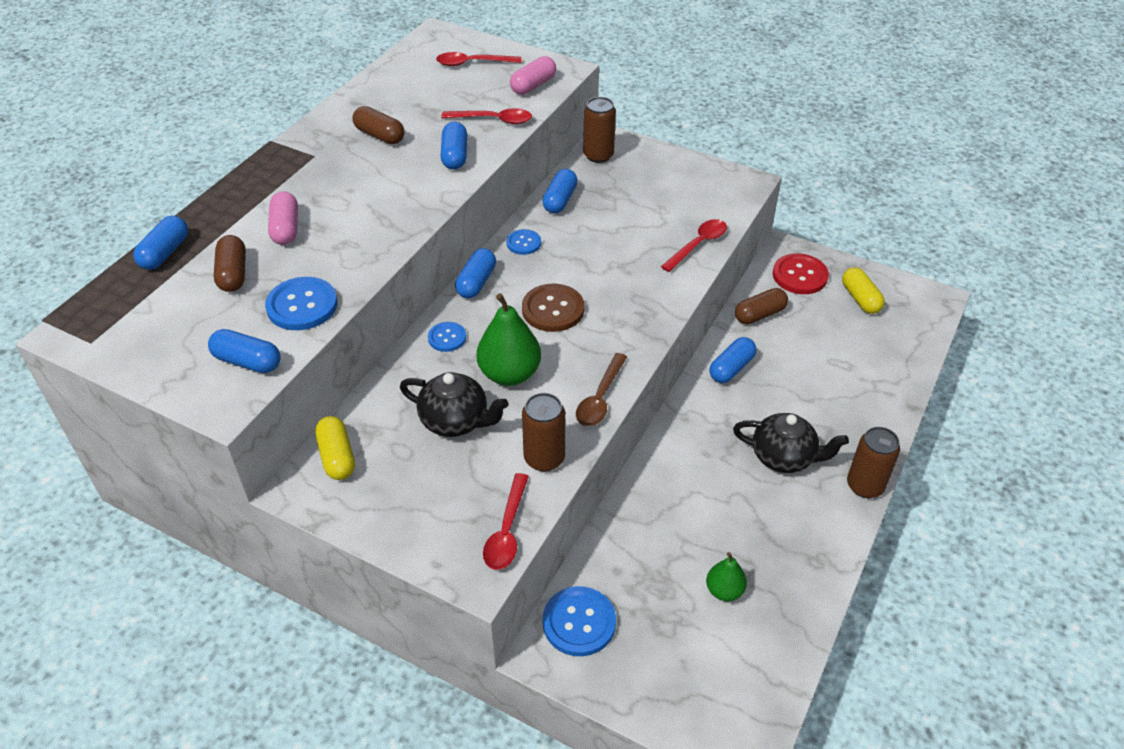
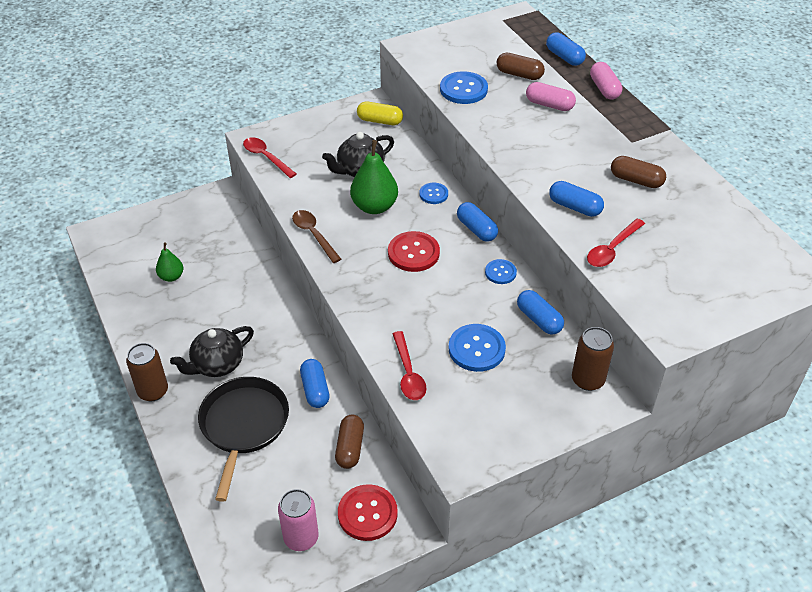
camera: 125 degrees right, 0 degrees up
blue capsule [208,329,281,373] -> none
brown capsule [353,106,404,144] -> brown capsule turned 45 degrees clockwise [611,156,666,188]
red spoon [436,52,522,66] -> none
pink capsule [510,56,556,95] -> pink capsule moved to [590,62,622,100]
brown button [522,284,584,332] -> red button [388,231,440,272]
brown can [522,393,565,472] -> none
blue button [543,586,616,656] -> blue button moved to [449,324,506,372]
yellow capsule [842,267,885,314] -> pink can [278,489,319,551]
none -> black pan [198,377,289,502]

